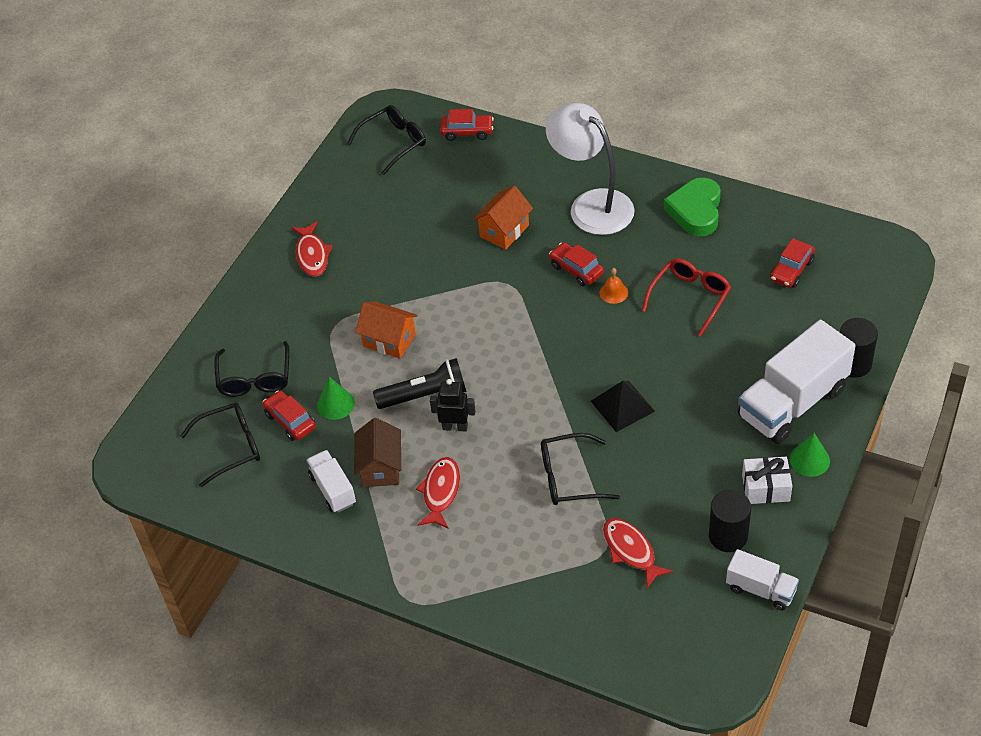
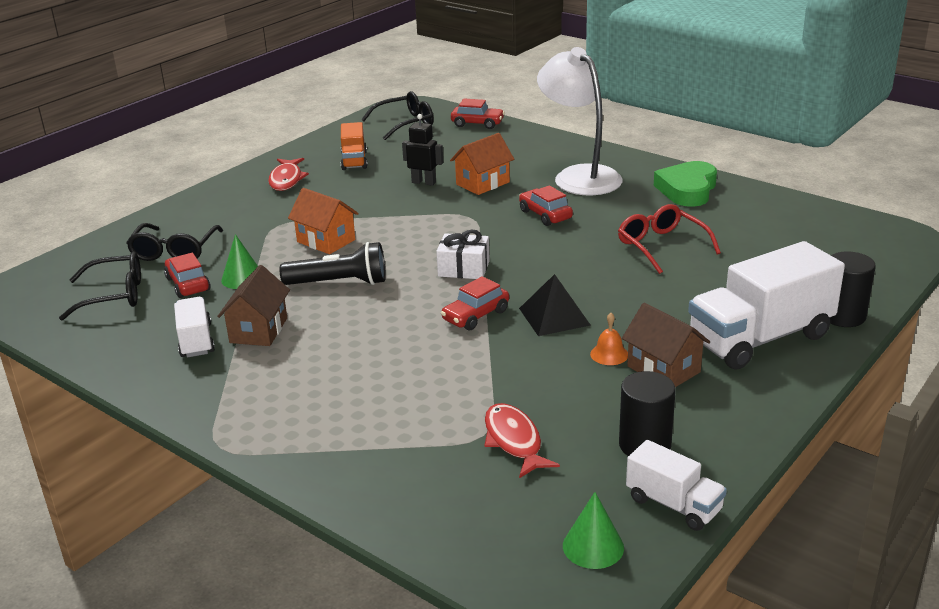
camera: 10 degrees right, 20 degrees down
red fish [416,457,460,529] -> none
black robot [430,379,476,432] -> black robot moved to [402,114,443,186]
black glasses [541,433,620,505] -> none
orange bell [600,268,628,304] -> orange bell moved to [590,313,628,365]
red glasses [642,258,731,336] -> red glasses turned 75 degrees counterclockwise [618,204,721,274]
white gift [742,457,792,504] -> white gift moved to [436,230,490,279]
red car [770,238,815,288] -> red car moved to [441,276,509,330]
green cone [790,433,830,477] -> green cone moved to [563,492,624,569]
none -> orange truck [341,122,367,170]
none -> brown house [622,303,710,387]

